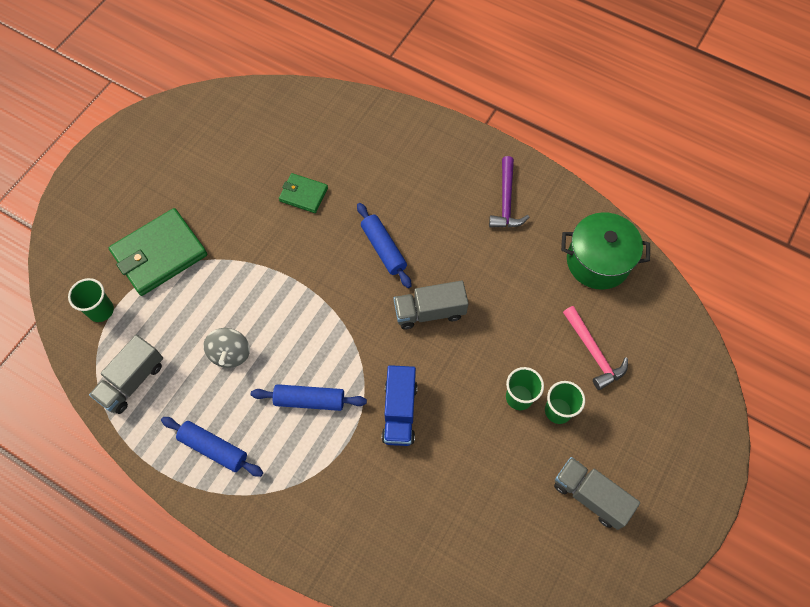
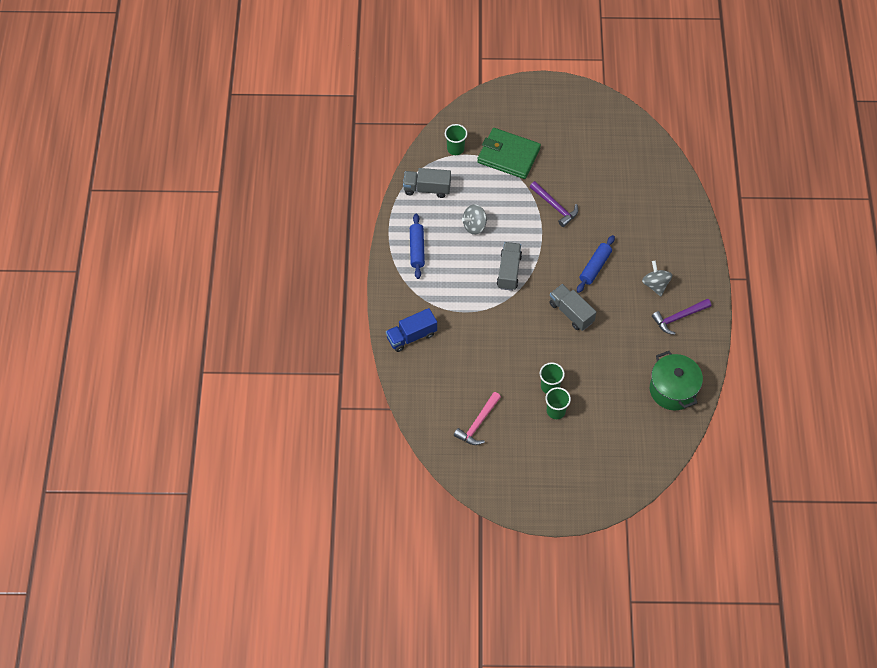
camera: 60 degrees right, 5 degrees down
blue rolling pin [251,384,367,411] -> none
green wallet [279,173,328,213] -> none
blue truck [382,365,417,446] -> blue truck moved to [386,308,437,352]
grey truck [554,457,640,530] -> grey truck moved to [497,242,522,291]
pink hammer [563,306,628,390] -> pink hammer moved to [454,392,501,445]
none -> purple hammer [530,181,578,227]
none -> grey spinning top [642,261,672,296]

